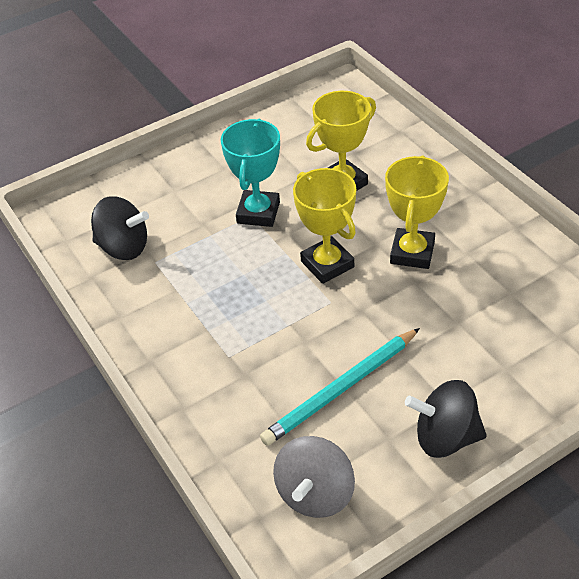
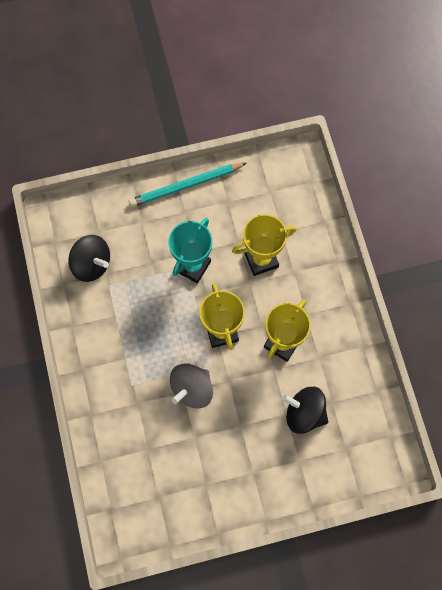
camera: 15 degrees right, 25 degrees up
turquoise pencil [260,328,420,446] -> turquoise pencil moved to [129,163,247,207]
grey spinning top [273,436,355,518] -> grey spinning top moved to [170,363,213,408]
black spinning top [405,380,487,458] -> black spinning top moved to [282,387,328,434]

